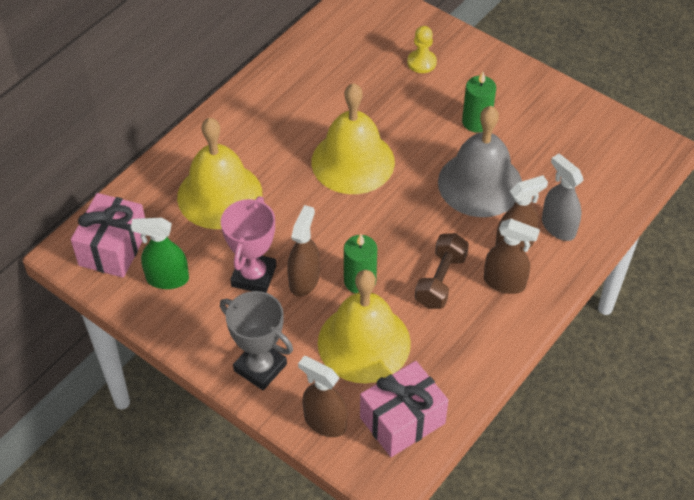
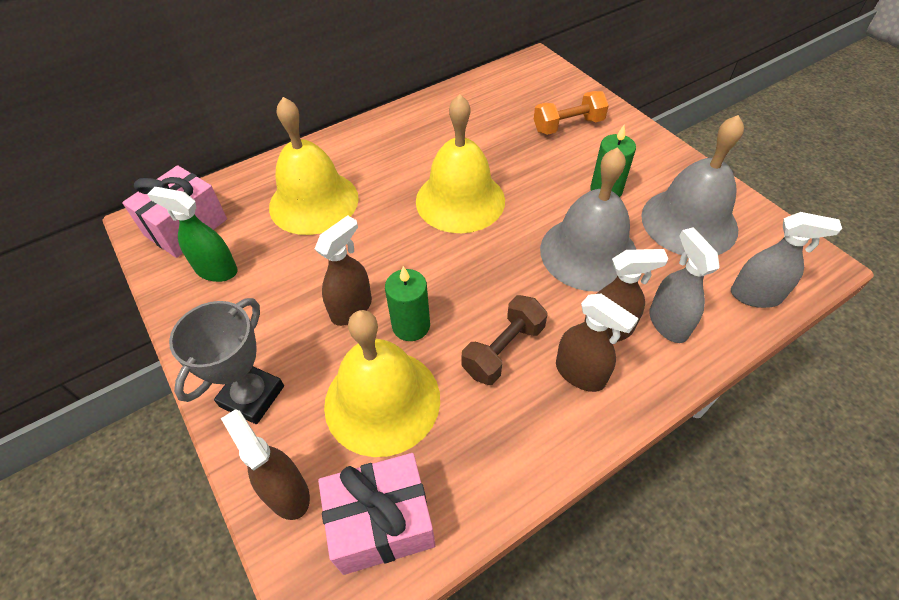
camera: 20 degrees right, 0 degrees up
grey trophy [220,291,293,390] -> grey trophy turned 60 degrees clockwise [169,298,284,424]
pink trophy [221,196,276,293] -> none
yellow pawn [407,26,437,73] -> orange dumbbell [534,91,609,135]
none -> grey bell [641,115,744,255]
none -> grey spray bottle [731,212,842,308]

